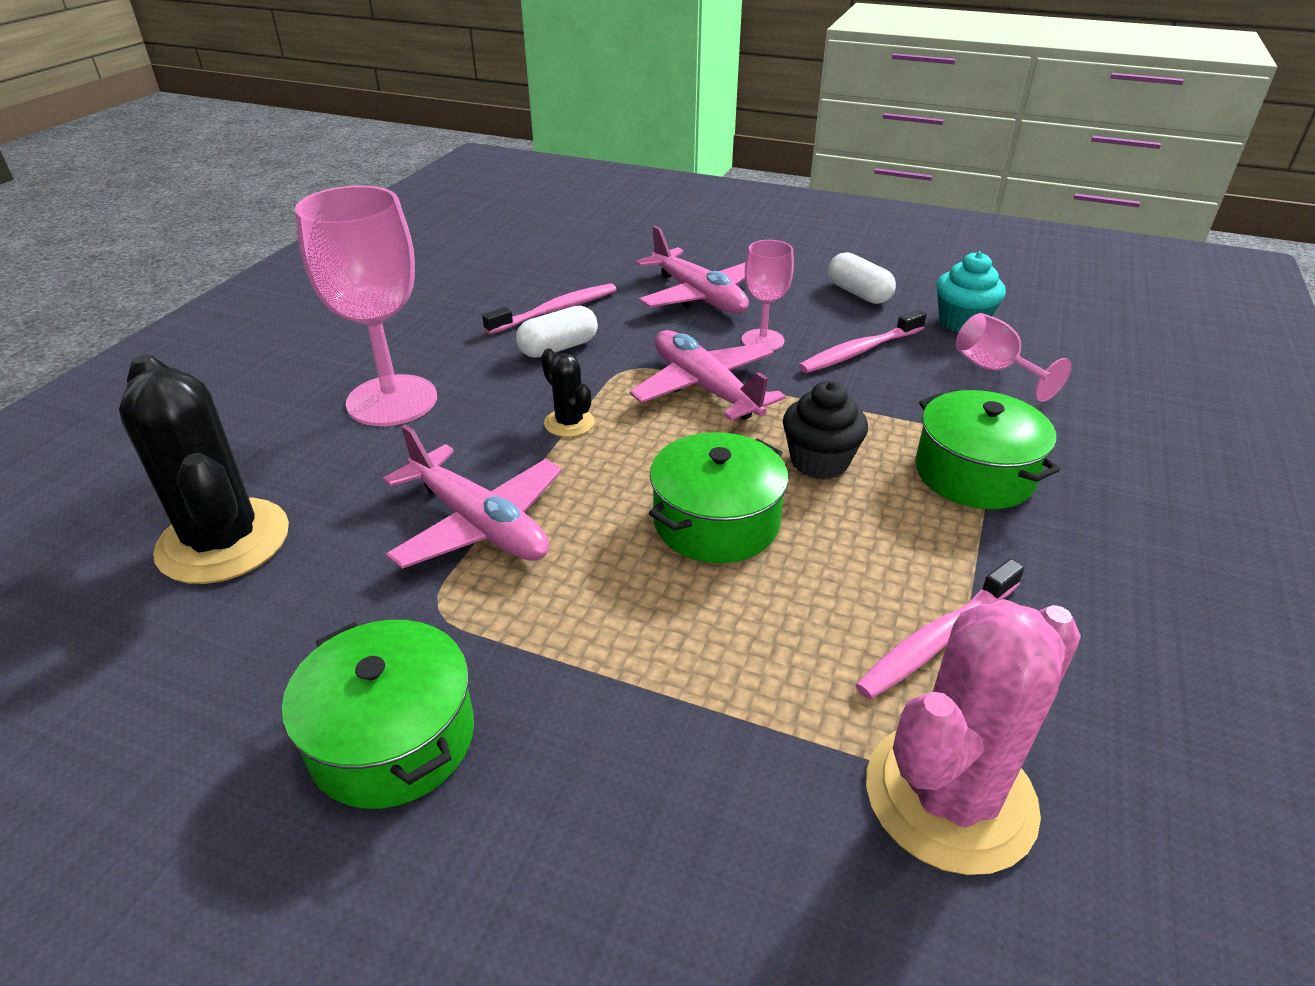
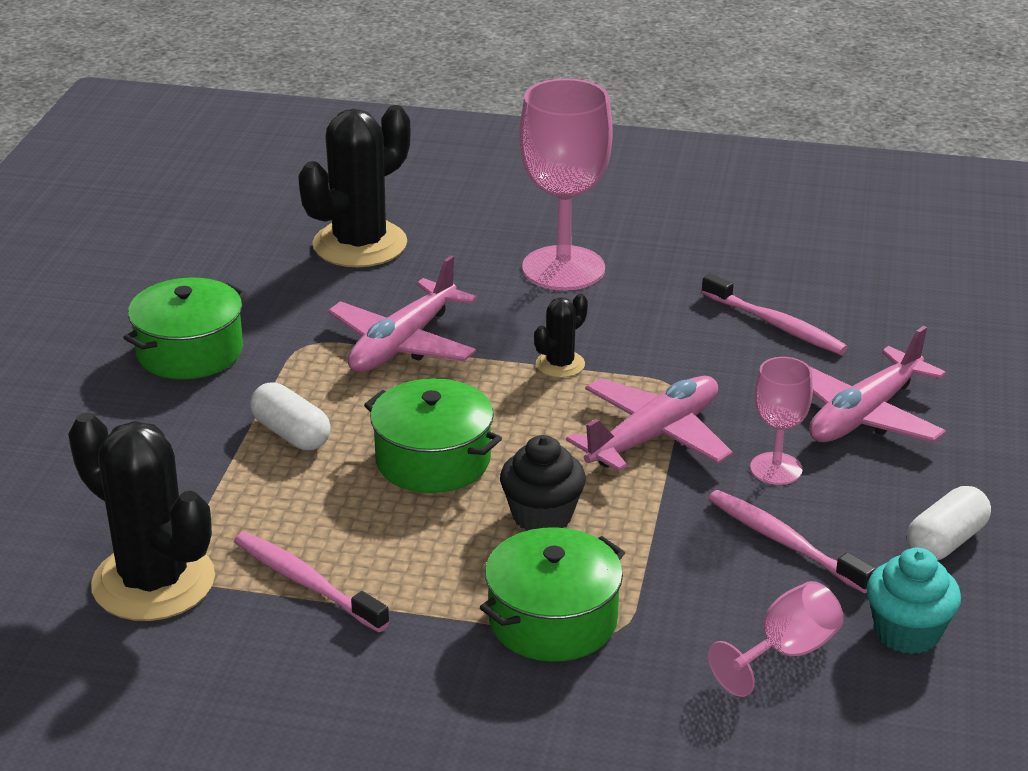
camera: 80 degrees right, 5 degrees down
white capsule [516,306,598,358] -> white capsule moved to [250,382,331,450]
pink cactus [866,599,1081,875] -> black cactus [68,412,215,621]

